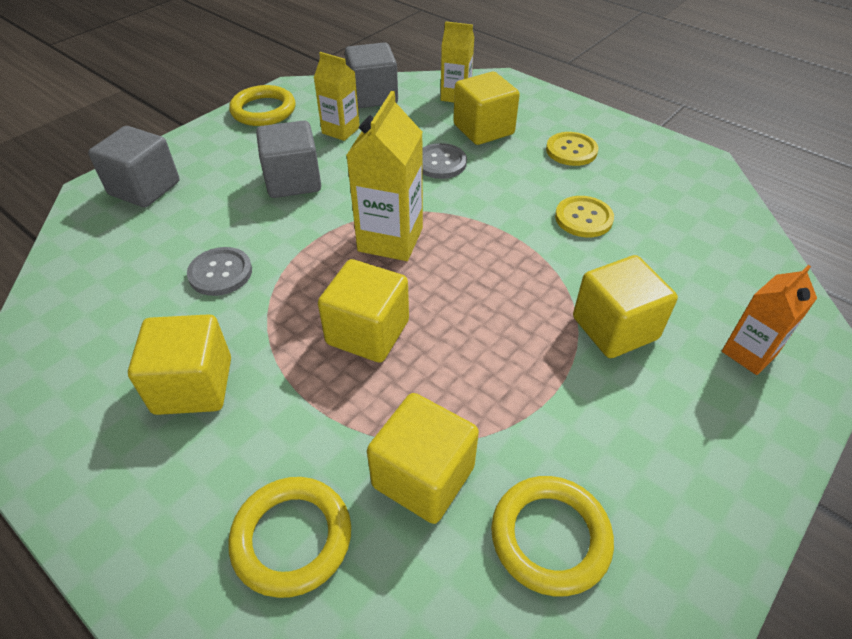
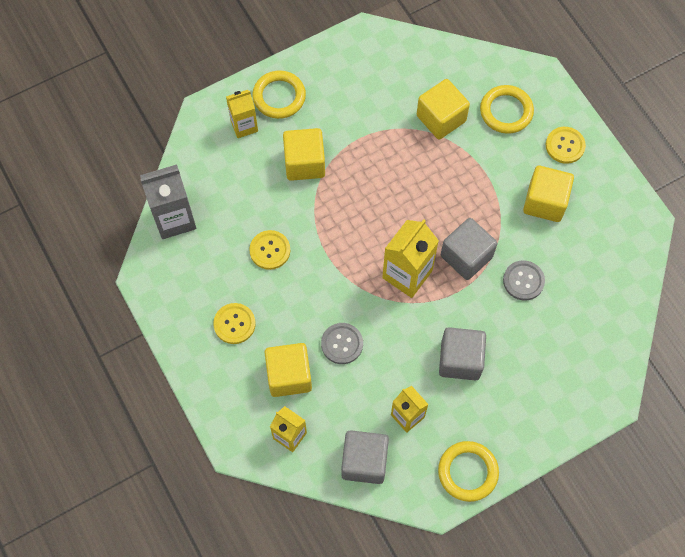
camera: 160 degrees left, 20 degrees up
grey cube [88,126,180,207] -> grey cube moved to [441,218,497,280]
yellow cube [318,259,409,363] -> none
yellow ring [491,476,614,596] -> yellow ring moved to [252,70,306,119]
orange carton [722,265,817,375] -> yellow carton [226,90,258,138]
none -> grey carton [140,164,197,239]
none -> yellow button [546,127,586,164]

